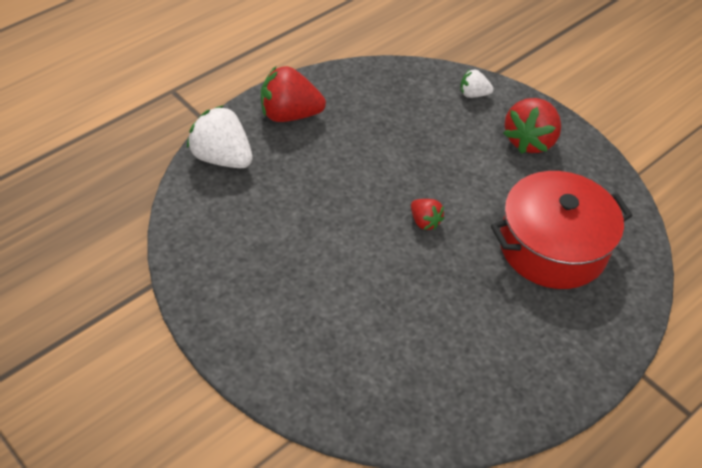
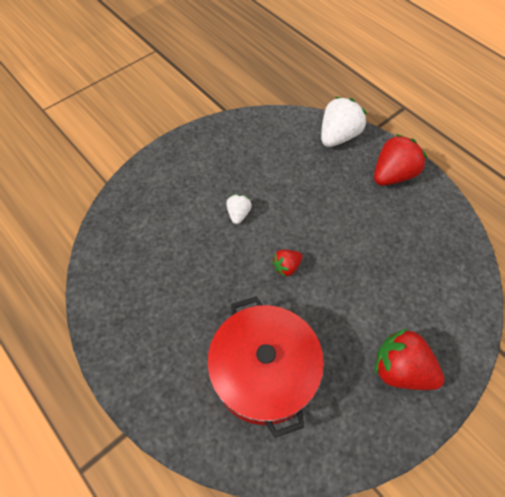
camera: 95 degrees right, 10 degrees up
red strawberry [261,66,326,122] -> red strawberry turned 45 degrees clockwise [374,134,427,186]
white strawberry [460,69,494,98] -> white strawberry moved to [226,194,252,224]

